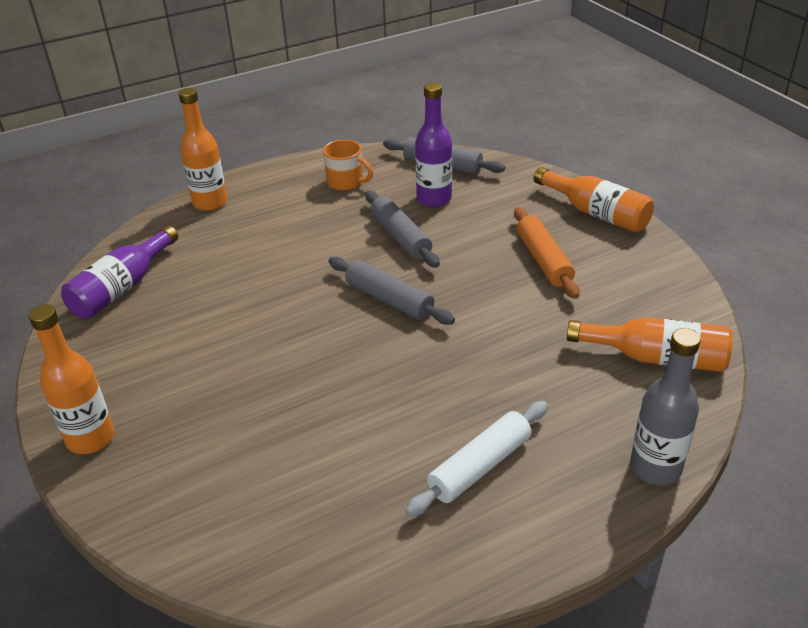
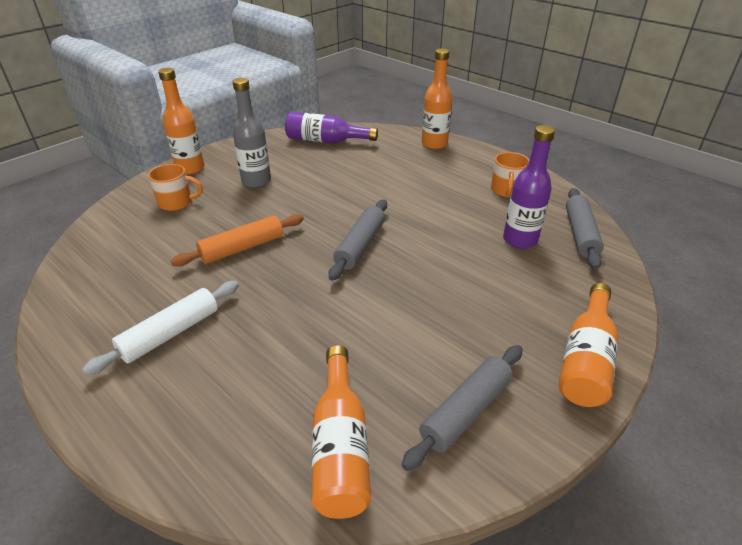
camera: 70 degrees right, 0 degrees up
grey rolling pin [365,191,440,268] -> grey rolling pin moved to [402,345,523,471]
white rolling pin [405,401,548,517] -> white rolling pin turned 75 degrees counterclockwise [82,281,239,375]
orange rolling pin [514,207,580,299] -> orange rolling pin moved to [171,214,304,267]
grey bottle [630,328,701,485] -> grey bottle moved to [232,78,271,188]
none -> orange mug [148,164,203,211]

